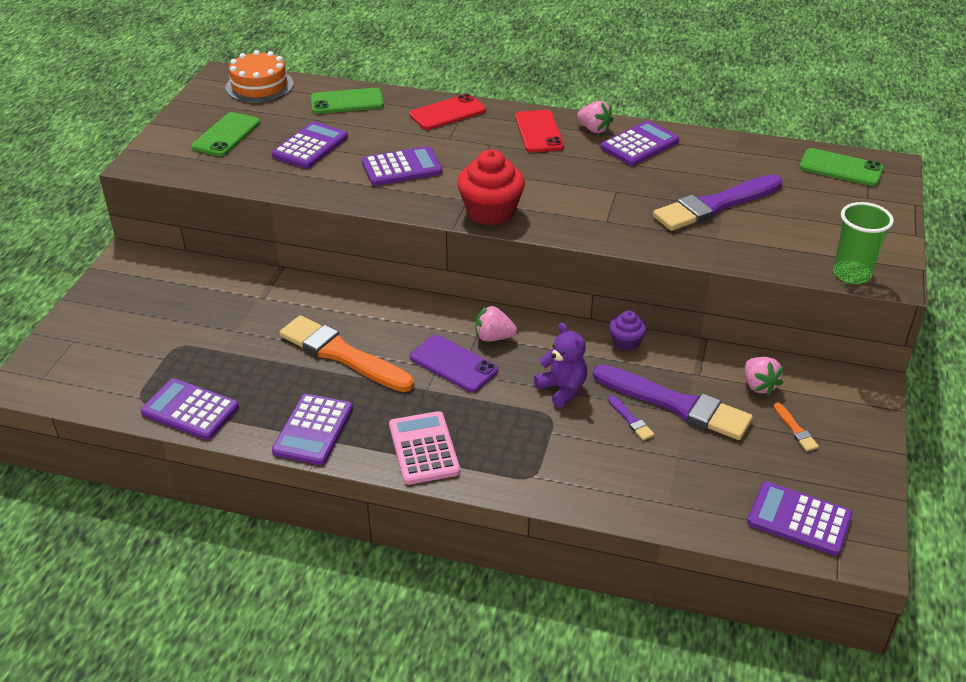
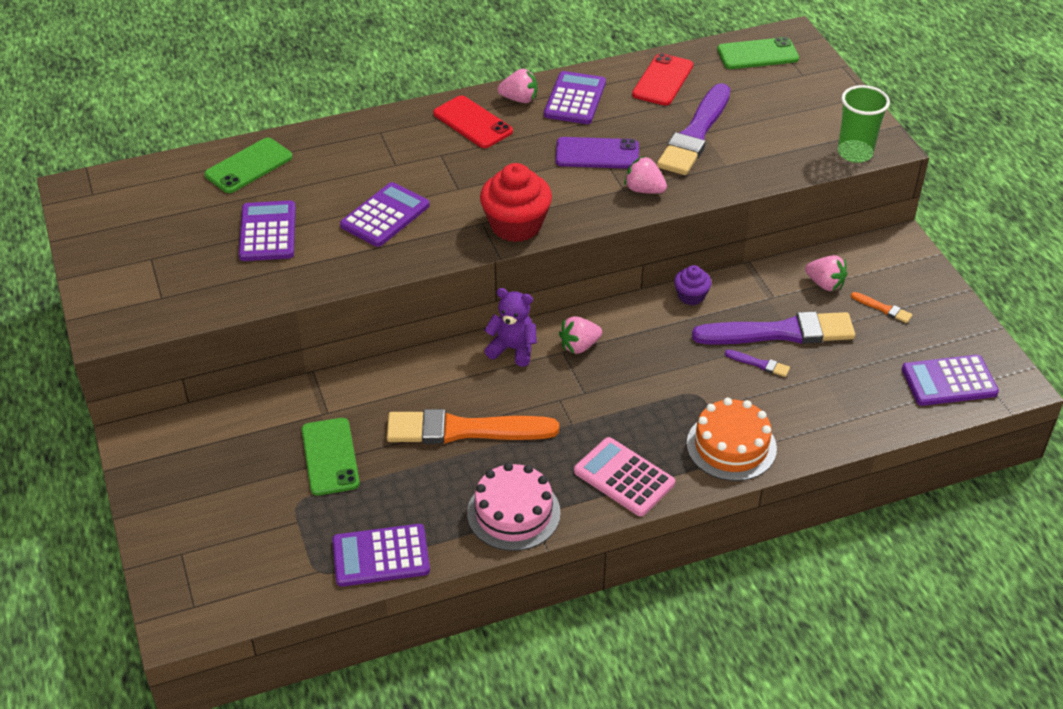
camera: 35 degrees left, 5 degrees up
green phone [191,112,260,156] -> green phone moved to [302,418,360,496]
orange cake [226,50,294,103] -> orange cake moved to [687,398,777,481]
purple calculator [272,394,353,465] -> pink cake [467,463,561,551]
red phone [409,94,486,130] -> red phone moved to [632,53,693,106]
purple phone [410,335,498,392] -> purple phone moved to [556,137,639,169]
purple teddy bear [534,323,587,408] -> purple teddy bear moved to [484,288,537,367]
none -> pink strawberry [624,156,667,194]

